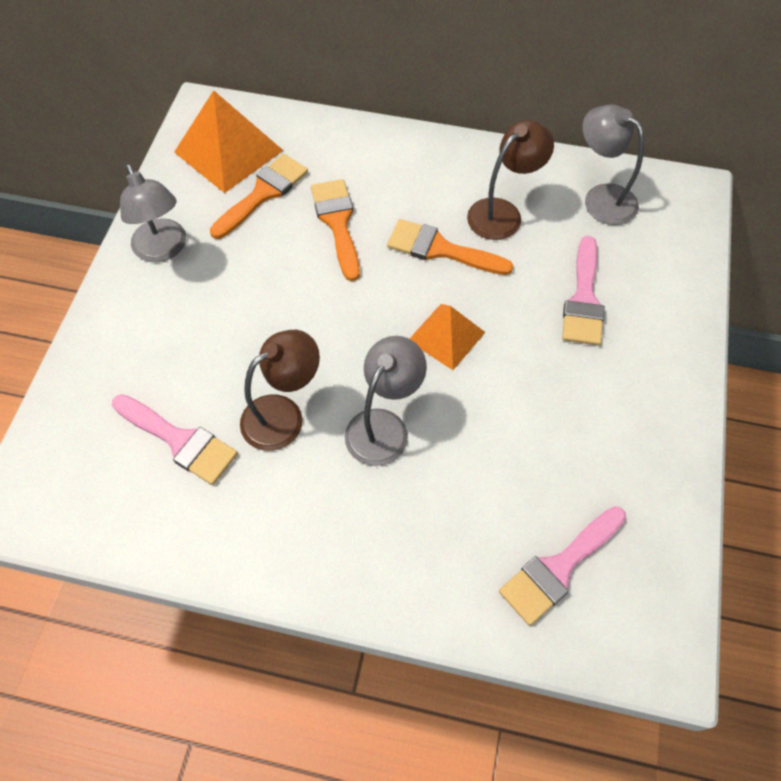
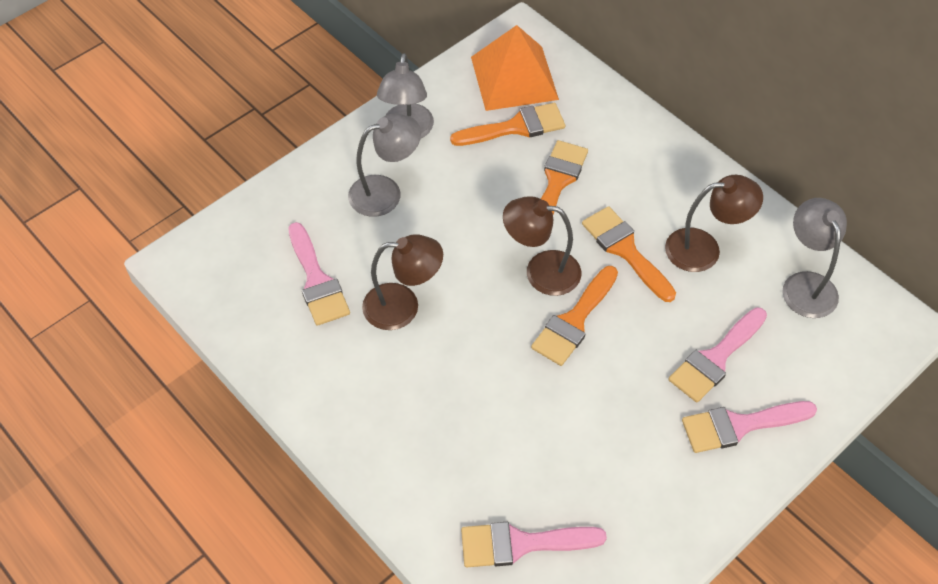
camera: 35 degrees right, 5 degrees down
grey lamp [345,336,427,466] -> grey lamp moved to [348,114,421,217]
orange pyramid [409,304,485,370] -> orange brush [531,266,618,366]
none -> brown lamp [503,196,581,296]
none -> pink brush [682,401,817,453]

